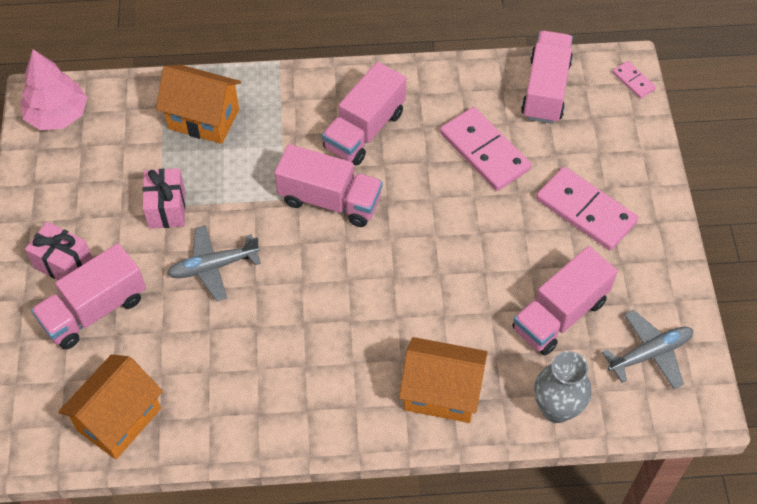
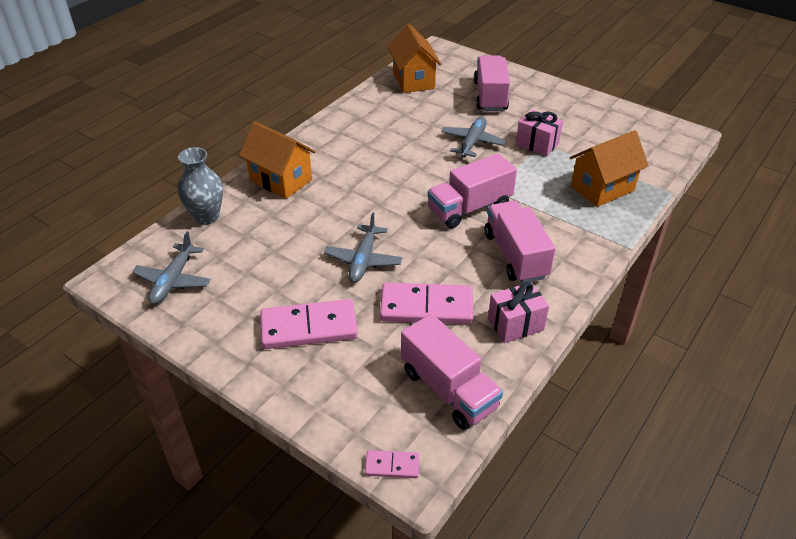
camera: 130 degrees right, 15 degrees down
pink tree [20,49,87,130] -> none
pink gift [25,222,93,280] -> pink gift moved to [488,282,549,343]
orange house [399,337,488,423] -> orange house turned 75 degrees clockwise [239,121,316,199]
pink truck [512,246,618,355] -> none
none -> grey plane [324,212,402,283]

